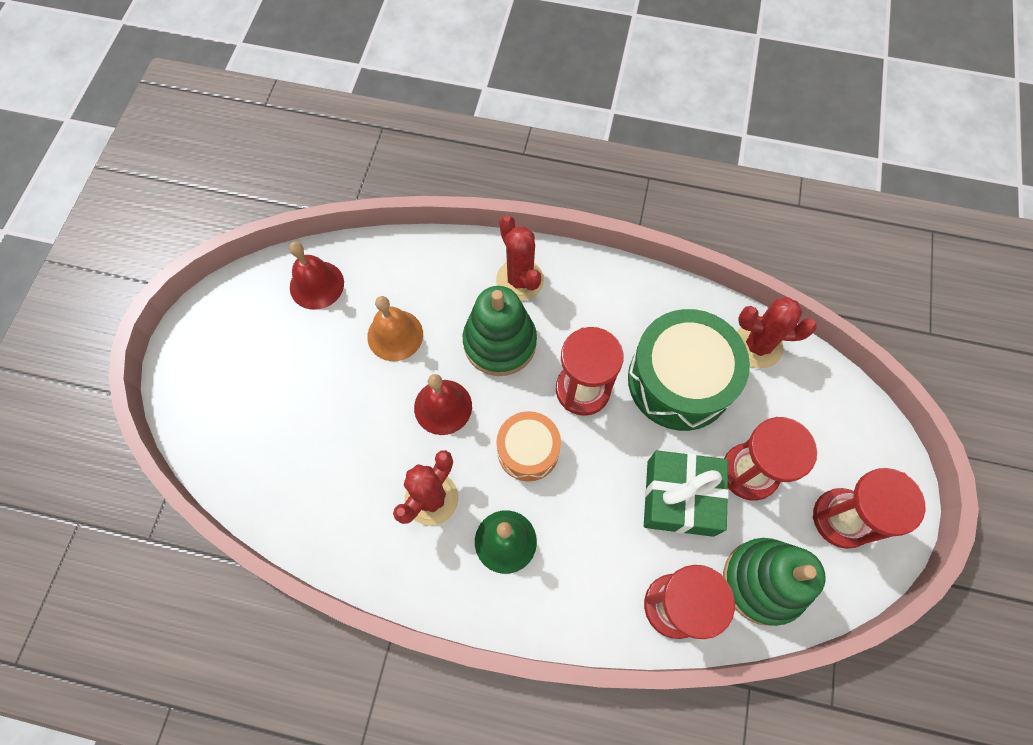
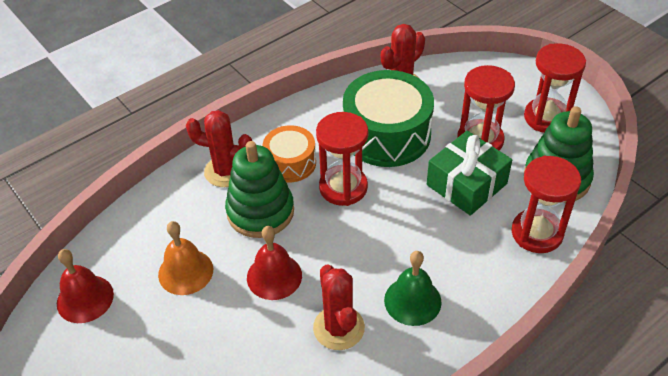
camera: 50 degrees left, 20 degrees down
orange drum [496,411,561,482] -> orange drum moved to [263,125,316,183]

